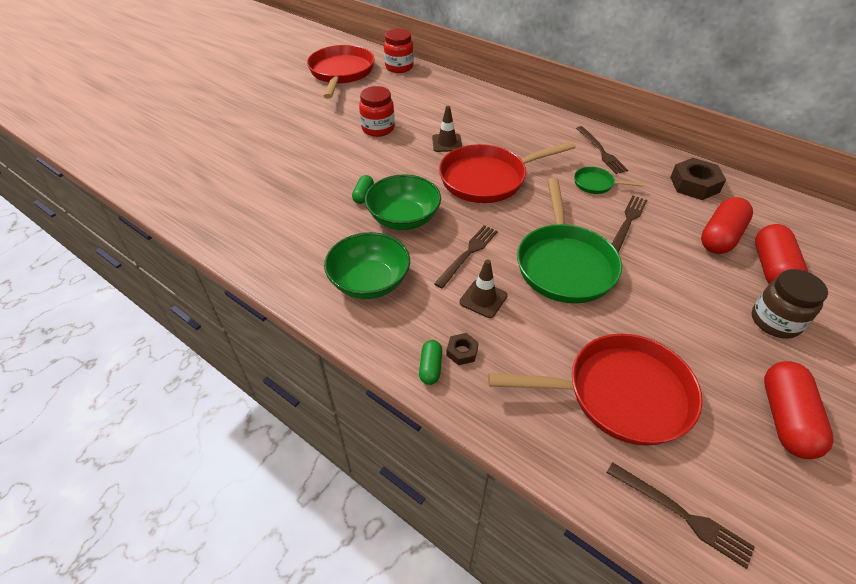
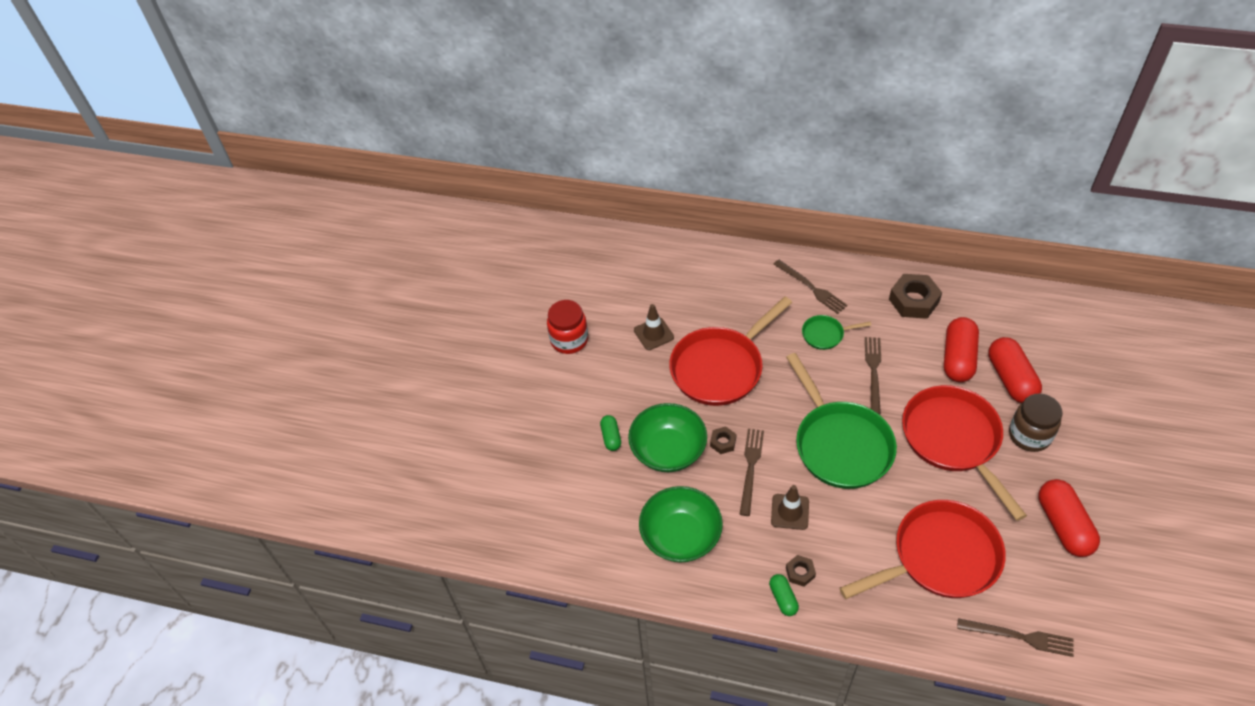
camera: 20 degrees left, 5 degrees up
red pan [307,45,375,99] -> red pan moved to [902,385,1027,521]
red jar [384,29,414,73] -> none
none -> brown nut [710,426,736,454]

